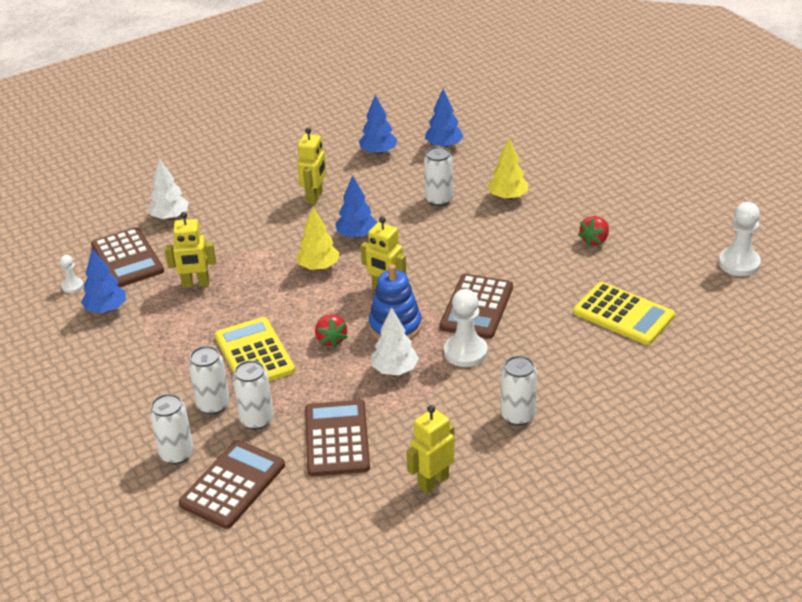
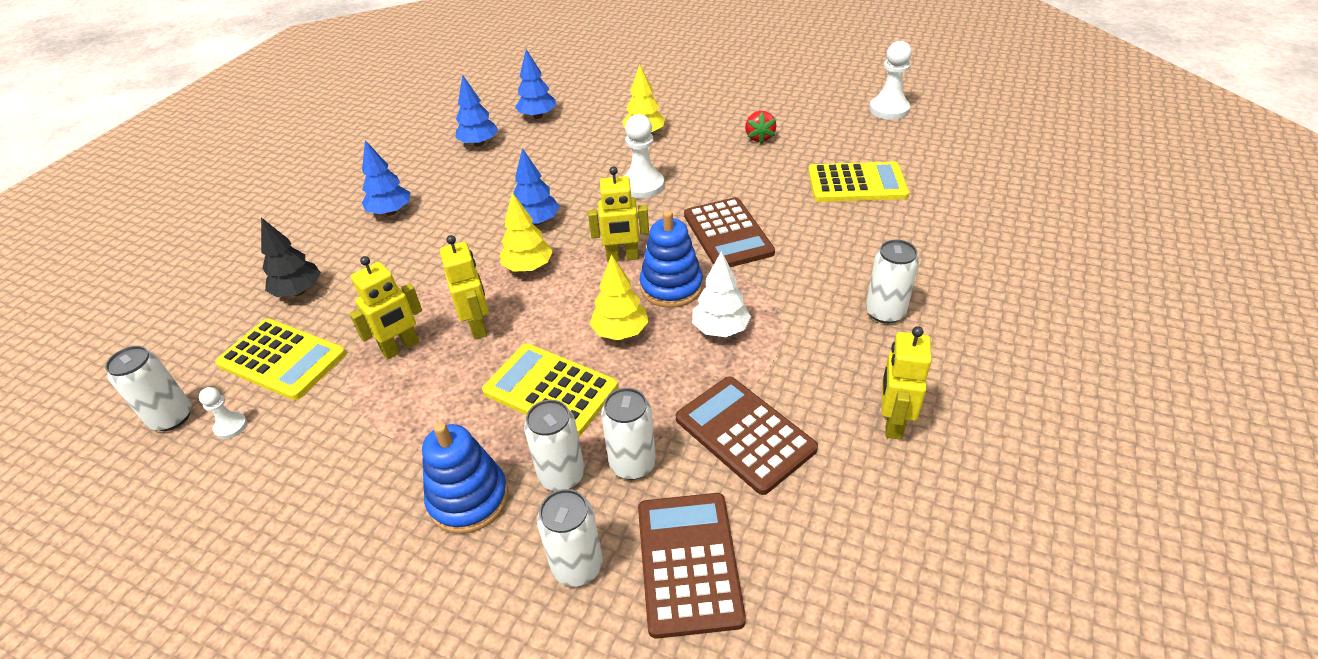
camera: 35 degrees left, 5 degrees up
blue tree [81,249,126,313] -> blue tree moved to [362,140,411,216]
brown calculator [91,227,164,287] -> yellow calculator [215,319,346,400]
white tree [148,158,188,220] -> black tree [261,217,321,297]
yellow robot [297,127,326,204] -> yellow robot moved to [440,235,489,339]
red strawberry [315,314,348,348] -> yellow tree [590,254,649,340]
white can [424,146,453,206] -> white can moved to [105,346,192,431]
white pawn [444,289,487,367] -> white pawn moved to [624,114,664,198]
none -> blue stacking toy [422,423,508,534]

